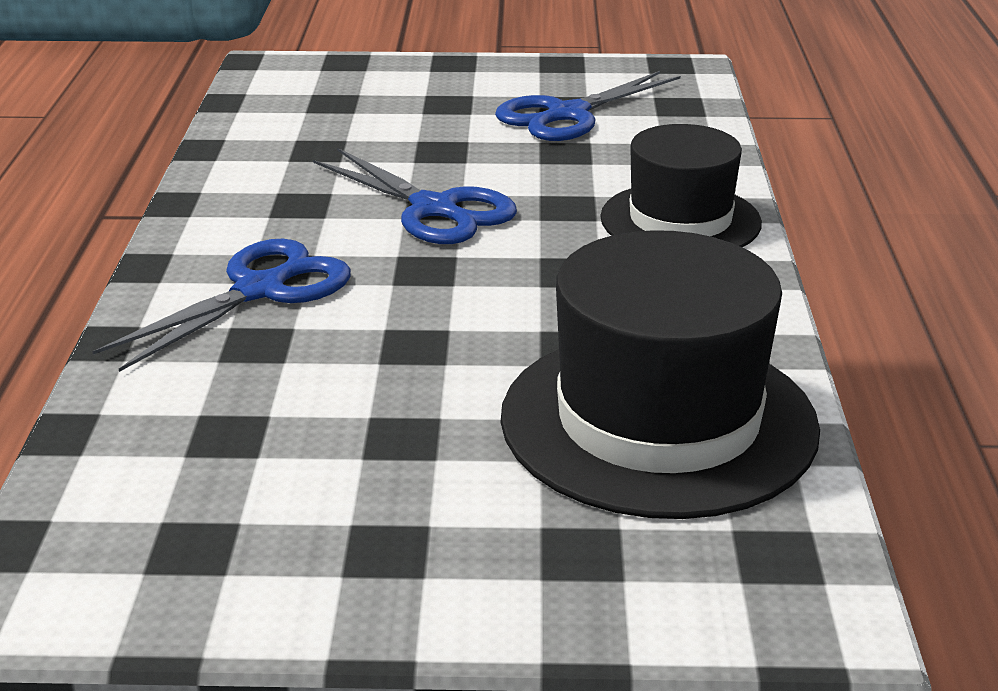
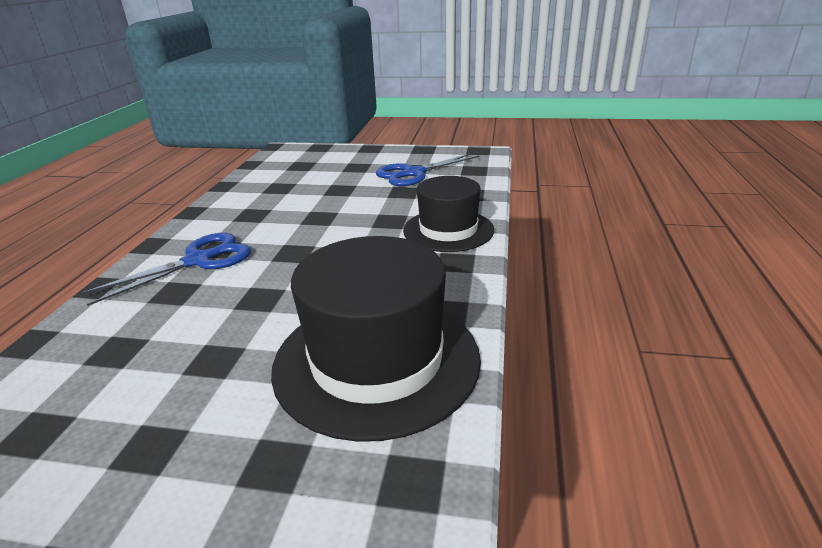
camera: 10 degrees right, 0 degrees up
blue scissors [313,148,517,244] -> none

